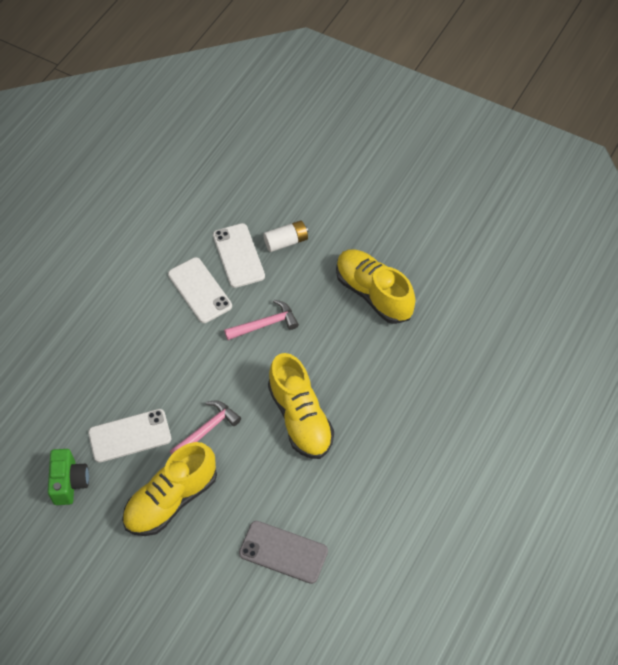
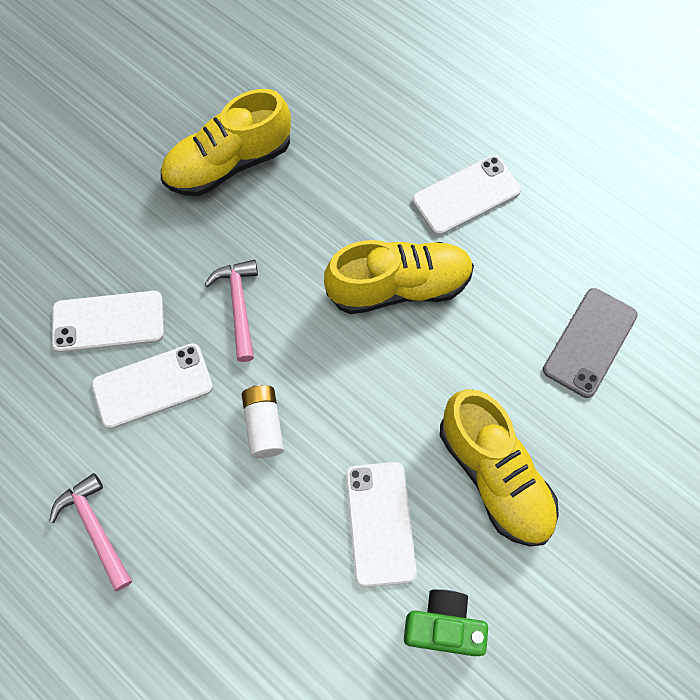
camera: 80 degrees left, 10 degrees up
pink hammer [170,401,241,454] -> pink hammer moved to [49,473,132,591]
white battery [263,220,308,252] -> white battery moved to [242,385,284,458]
none -> white phone [412,155,521,235]

